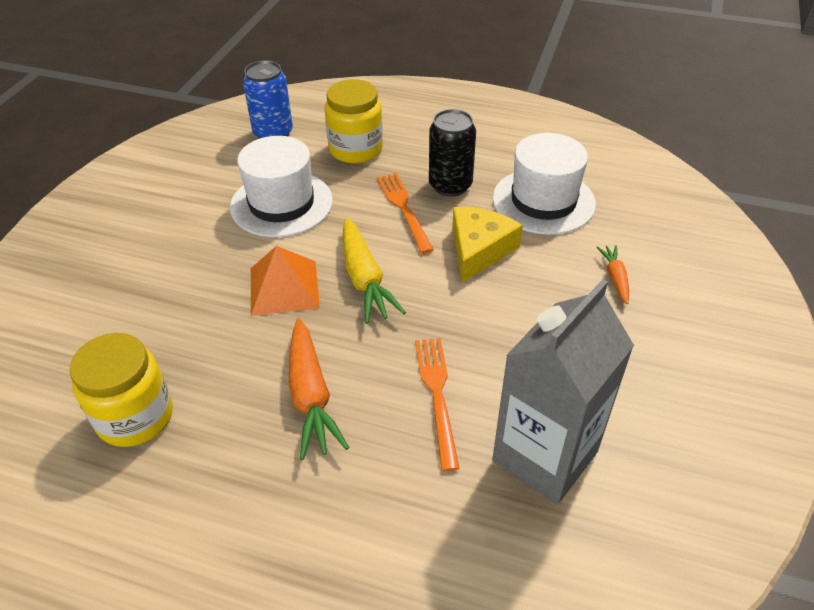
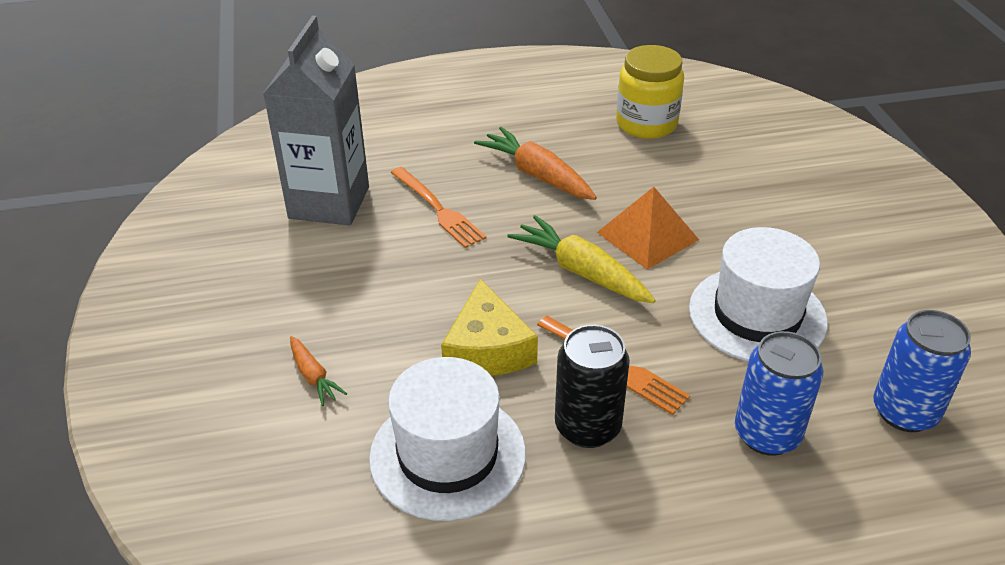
camera: 150 degrees right, 5 degrees down
yellow jar [325,79,383,164] -> blue can [735,331,823,456]

